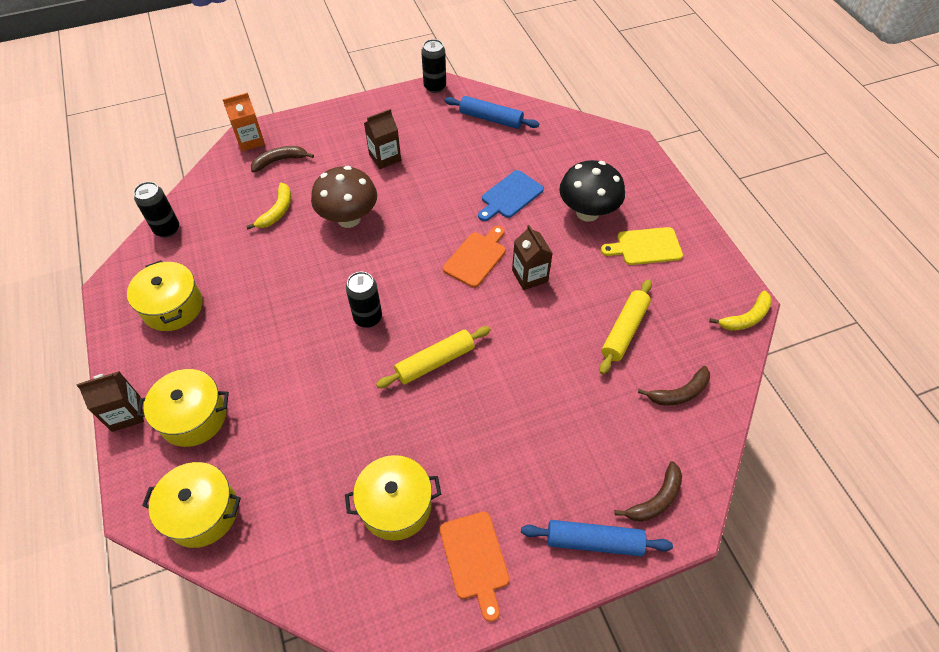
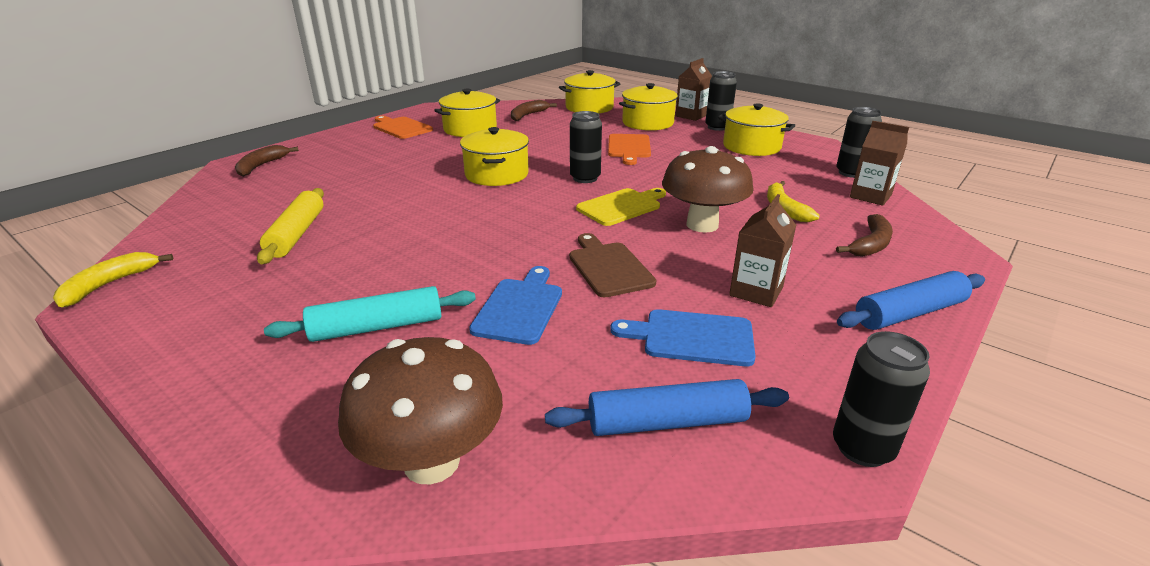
camera: 150 degrees right, 25 degrees down
orange carton [222,92,265,151] -> none
yellow rolling pin [376,326,491,388] -> yellow pot [460,127,529,186]
orange cutting board [443,226,506,288] -> orange cutting board moved to [608,134,651,165]
brown carton [512,225,553,290] -> brown carton moved to [850,121,909,206]
blue rolling pin [521,520,673,557] -> blue rolling pin moved to [837,271,985,330]
black mushroom [559,160,625,222] -> turquoise rolling pin [264,286,476,342]
yellow cutting board [601,227,683,265] -> yellow cutting board moved to [576,188,666,226]
brown banana [638,366,710,406] -> brown banana moved to [511,100,557,121]
none -> brown mushroom [338,337,503,485]
none -> brown cutting board [569,233,656,297]
none -> blue cutting board [610,309,756,366]
none -> black can [705,71,737,131]

